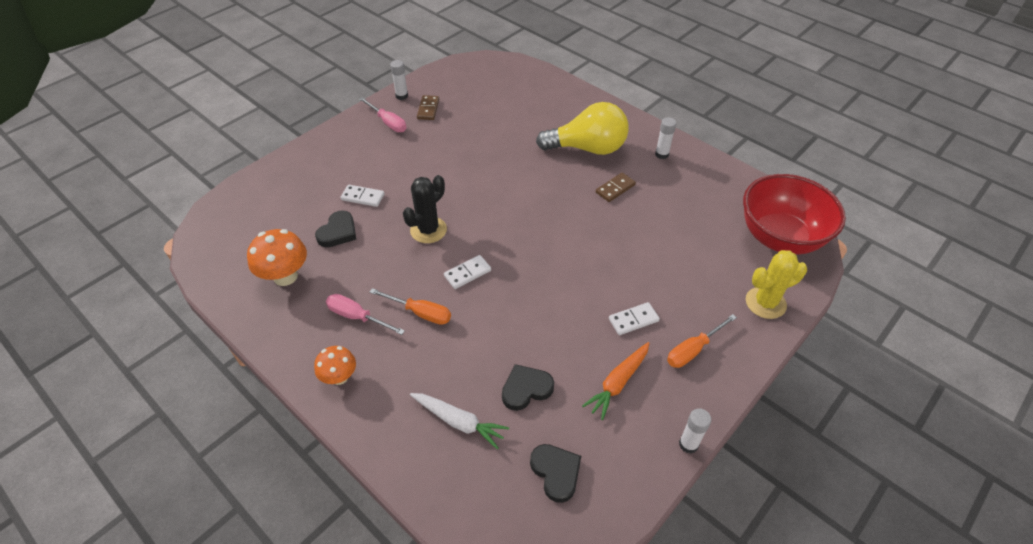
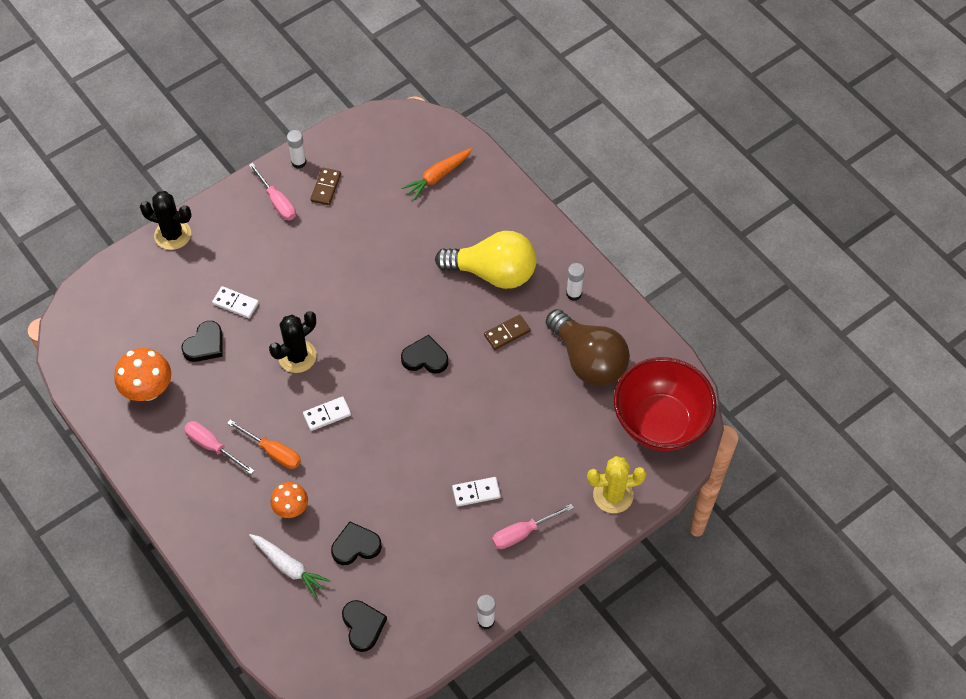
camera: 10 degrees right, 10 degrees up
orange mushroom [314,346,356,385] -> orange mushroom moved to [270,482,308,518]
orange carrot [582,342,650,420] -> orange carrot moved to [402,148,472,200]
orange screwdriver [667,314,737,368] -> pink screwdriver [492,504,574,549]
none -> black cactus [140,191,192,250]
none -> black heart [401,335,448,374]
none -> brown light bulb [546,309,630,386]

